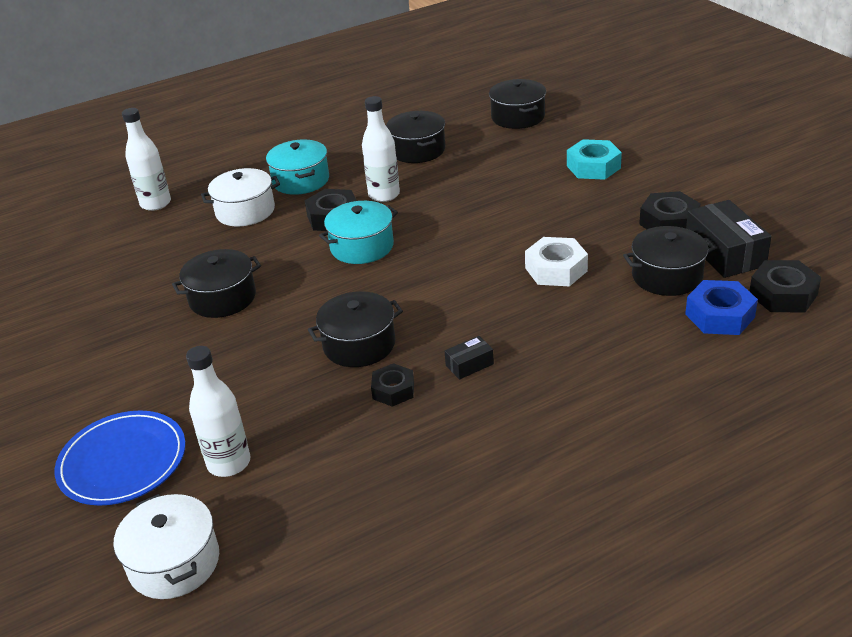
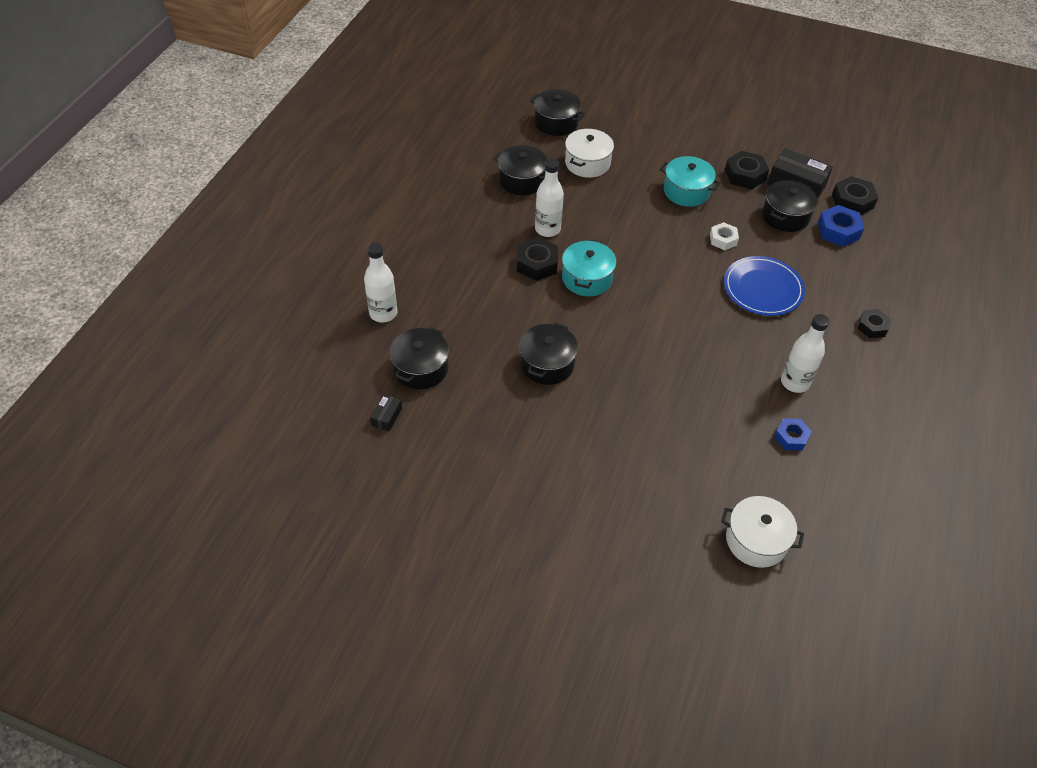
camera: 45 degrees left, 15 degrees up
blue plate [54,410,186,506] -> blue plate moved to [724,256,805,316]
white bottle [186,346,251,477] -> white bottle moved to [781,314,829,393]
white pot [201,168,280,226] -> white pot moved to [565,129,614,178]
turquoise pot [266,140,329,195] -> turquoise pot moved to [660,156,720,207]
black pot [308,291,403,367] -> black pot moved to [390,327,449,390]
black nut [371,363,414,407] -> black nut moved to [857,309,891,338]
black box [445,336,494,380] -> black box moved to [370,394,402,432]
white nut [525,237,588,286] -> white nut [710,222,739,250], size x0.66
turquoise nut [567,139,622,180] -> none
none -> blue nut [774,418,812,451]

